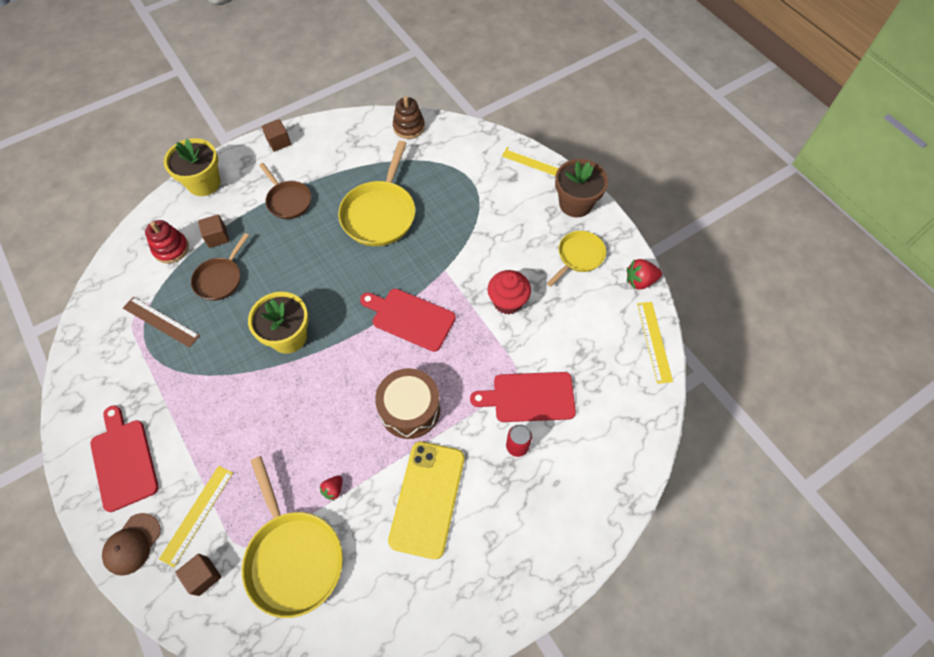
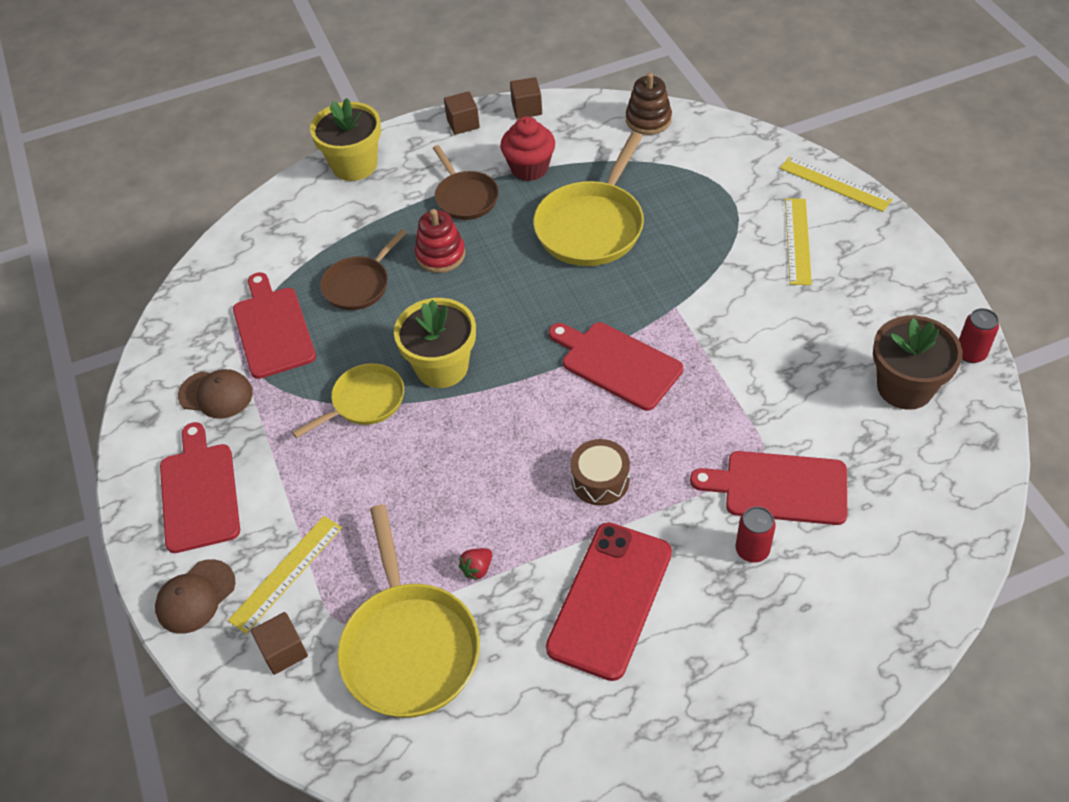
camera: 15 degrees right, 10 degrees down
brown ruler [123,297,200,348] -> red cutting board [233,272,316,379]
red stacking toy [145,220,189,263] -> red stacking toy moved to [415,209,466,273]
brown cube [198,215,229,248] -> brown cube moved to [510,77,542,119]
brown drum [375,368,440,439] -> brown drum [571,439,630,506], size x0.65
yellow phone [388,442,464,559] -> red phone [546,522,672,681]
red cupcake [487,270,531,314] -> red cupcake moved to [500,116,555,181]
yellow pan [547,231,606,287] -> yellow pan moved to [292,363,404,438]
brown flower pot [555,159,608,218] -> brown flower pot moved to [873,316,963,410]
red strawberry [627,259,662,290] -> red can [959,308,999,363]
yellow ruler [637,302,673,384] -> yellow ruler moved to [785,198,812,285]
none -> brown cap [178,369,253,419]

